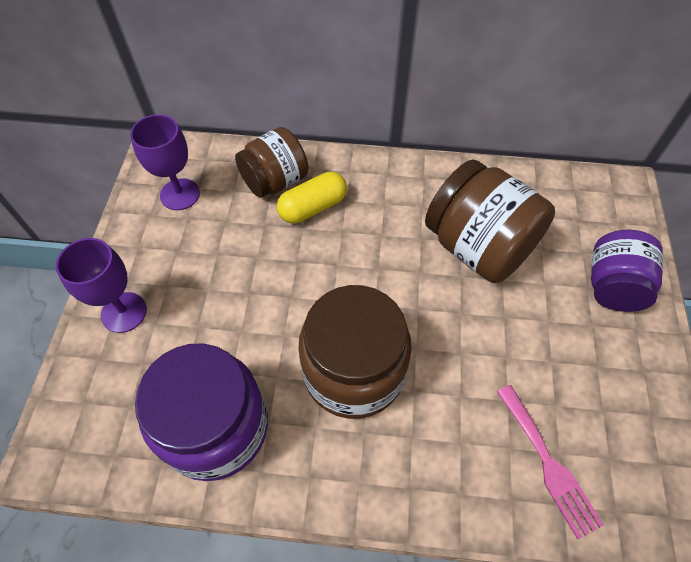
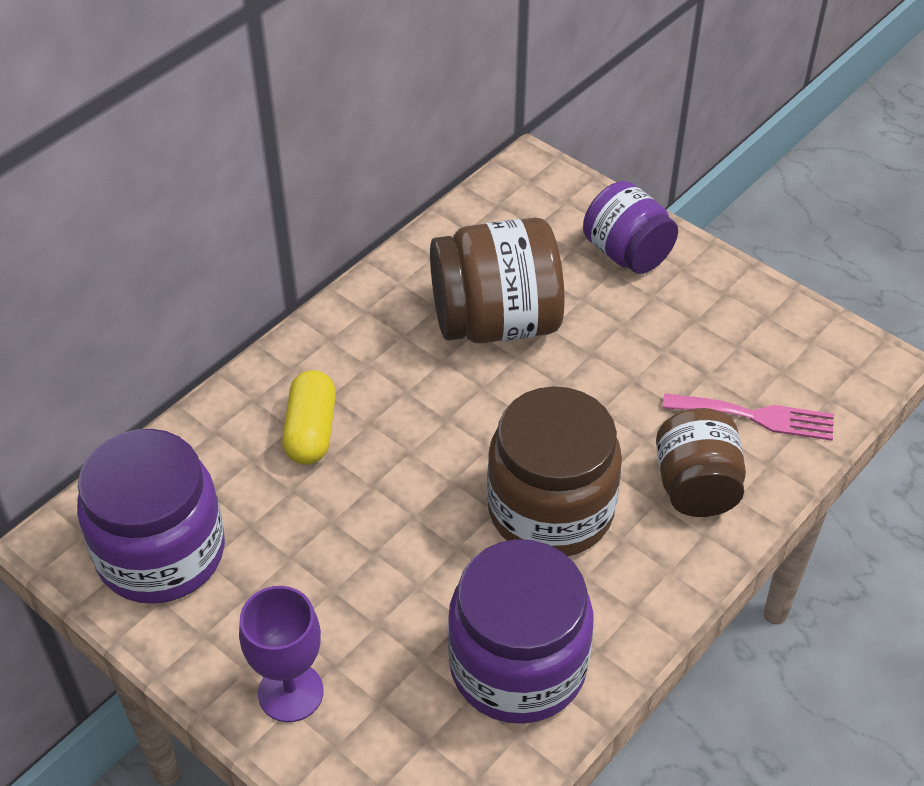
camera: 55 degrees left, 10 degrees down
purple goblet [130,114,200,210] -> purple jar [77,429,225,604]
brown jar [235,127,309,198] -> brown jar moved to [656,408,746,517]

